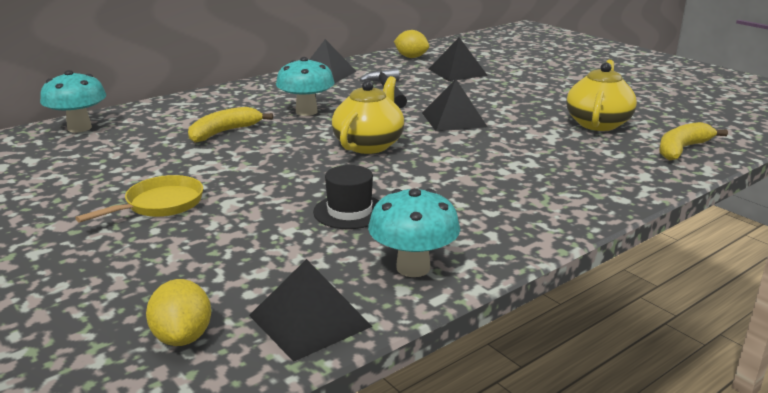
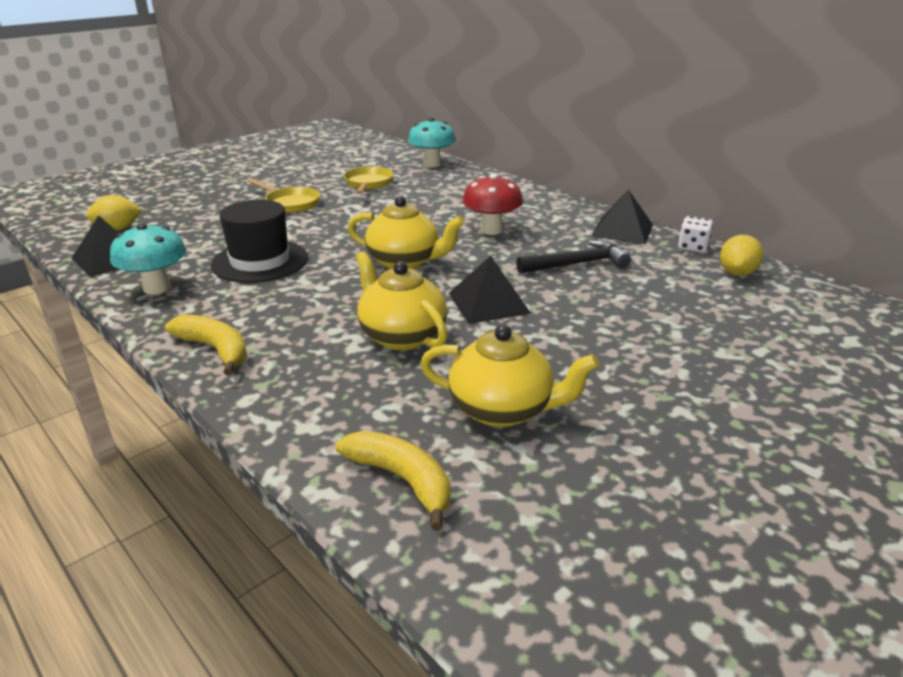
camera: 85 degrees right, 5 degrees up
yellow banana [188,107,273,143] -> yellow banana moved to [165,314,247,376]
turquoise mushroom [276,57,334,116] -> red mushroom [462,174,523,235]
black hat [313,165,379,229] -> black hat [210,200,308,283], size x1.57
black pyramid [428,37,488,81] -> none
none -> yellow pan [343,166,394,194]
none -> yellow teapot [356,251,448,350]
none -> white dice [678,216,713,253]

